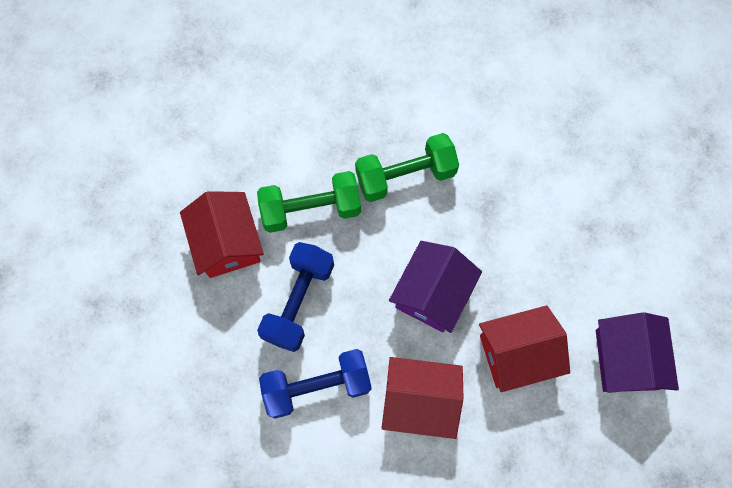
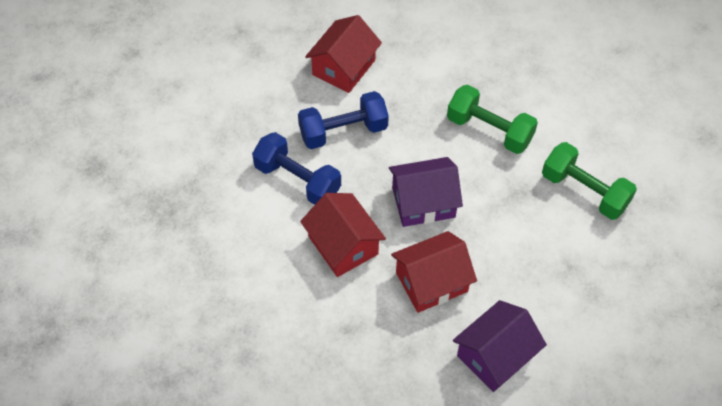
camera: 50 degrees right, 15 degrees down
green dumbbell [257,171,361,233] -> green dumbbell moved to [542,142,637,220]
red house [479,305,570,392] -> red house turned 60 degrees counterclockwise [391,231,477,313]

